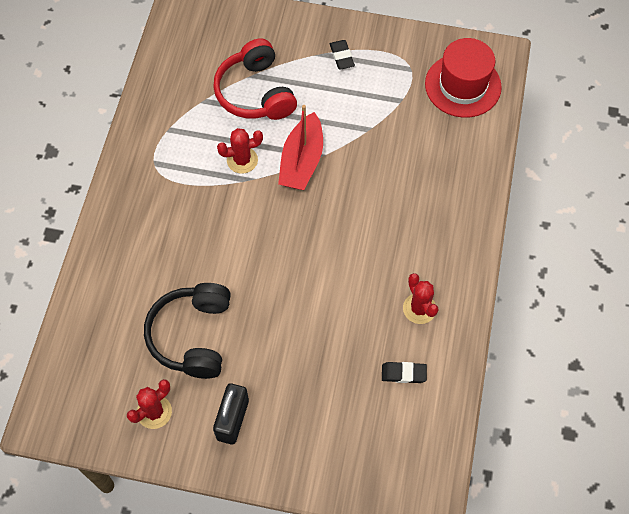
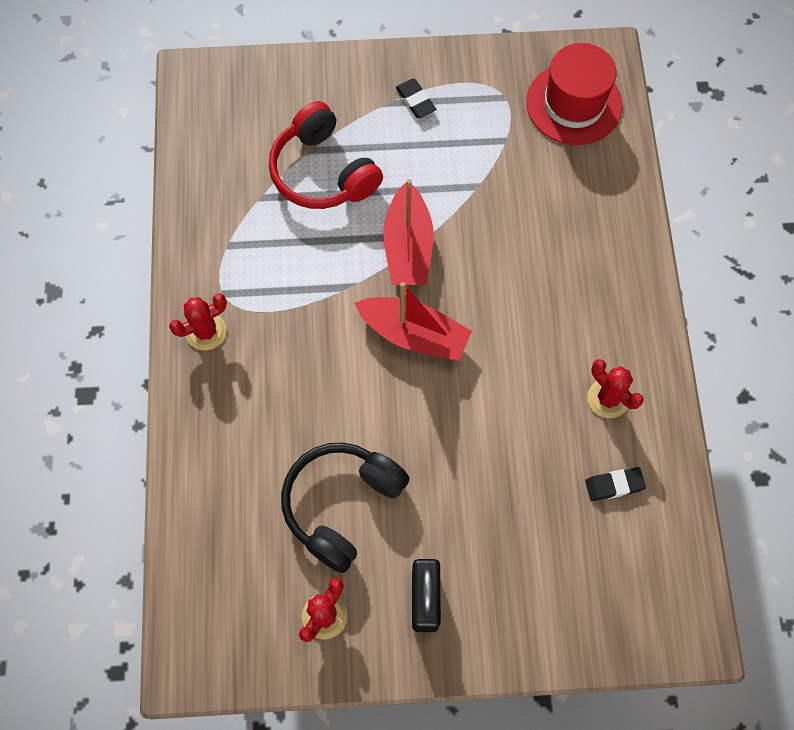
camera: 15 degrees left, 5 degrees up
black headphones [144,283,231,379] -> black headphones turned 45 degrees clockwise [281,442,410,573]
red cactus [217,128,263,174] -> red cactus moved to [169,293,227,350]
none -> red boat [355,282,472,361]

